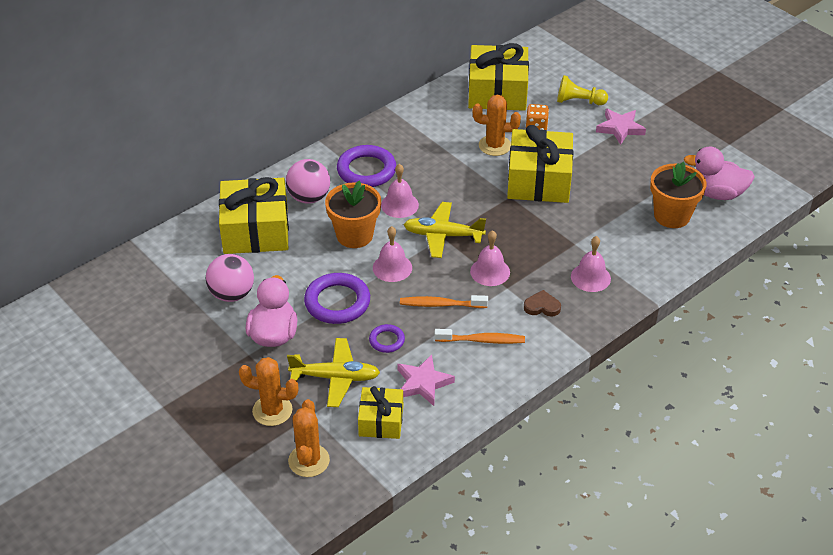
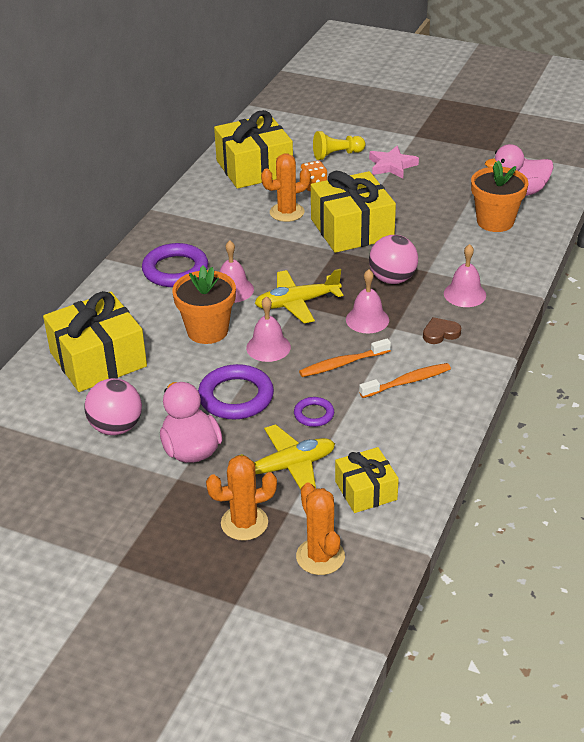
camera: 25 degrees left, 5 degrees down
pink ball [286,159,330,204] -> pink ball moved to [369,235,418,284]
pink star [397,354,455,406] -> none

